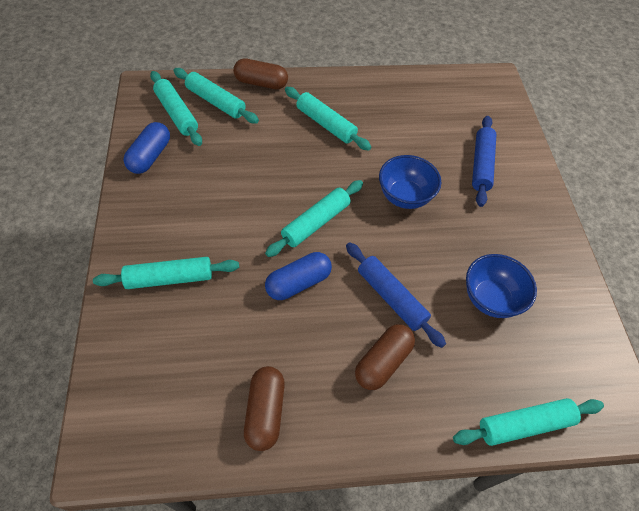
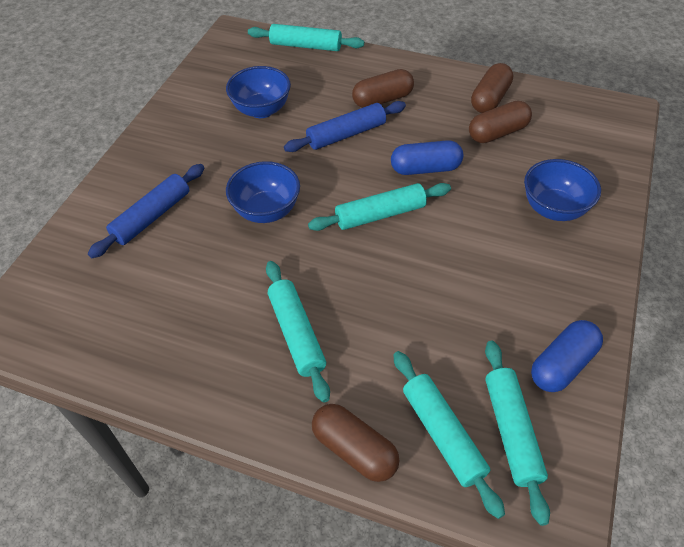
camera: 150 degrees left, 5 degrees down
turquoise rolling pin [93,257,239,289] -> blue bowl [524,159,601,221]
blue rolling pin [346,242,446,348] -> blue rolling pin turned 75 degrees clockwise [284,101,406,152]
none -> brown capsule [469,100,532,143]

